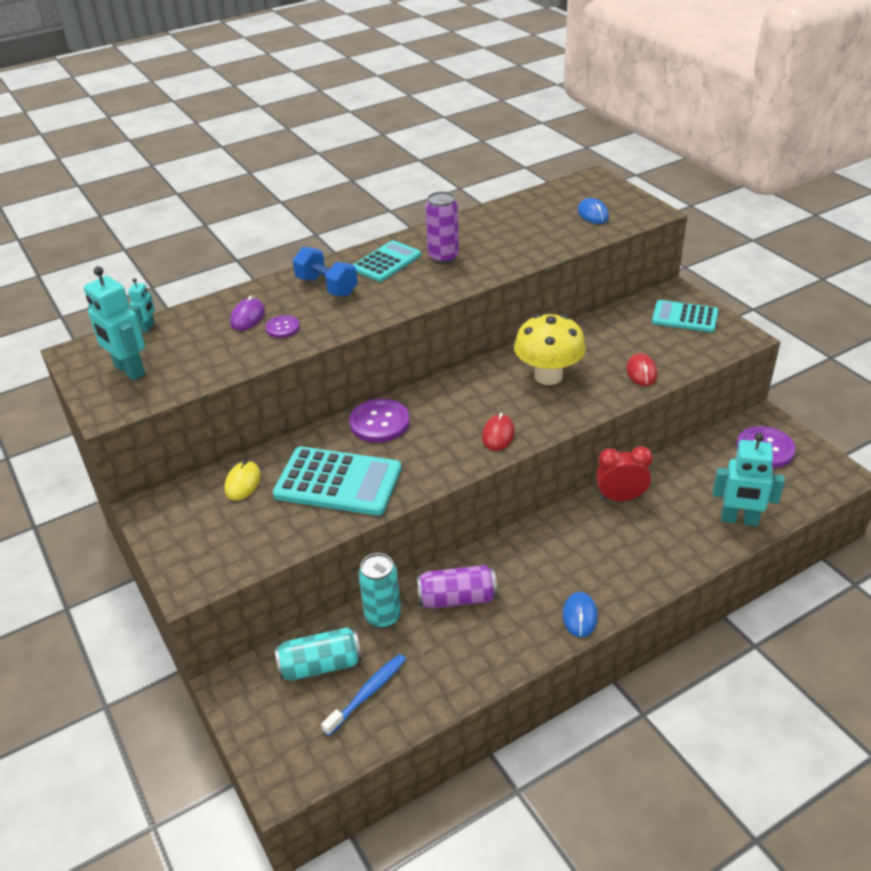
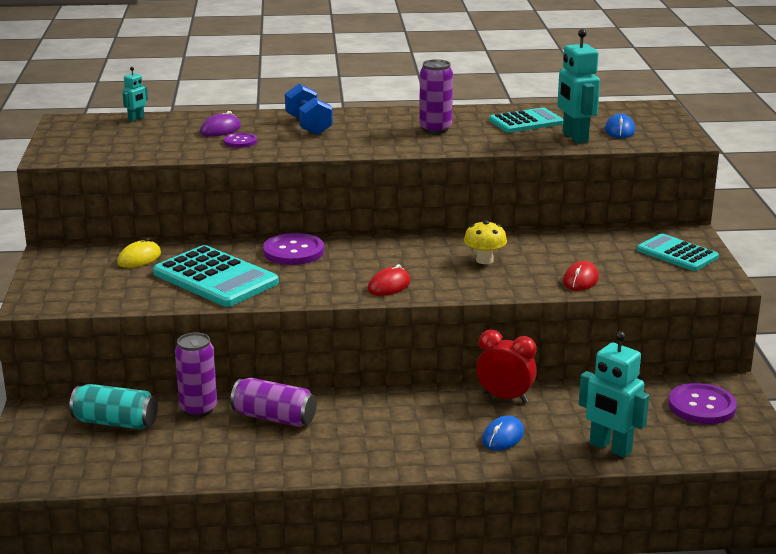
camera: 25 degrees right, 15 degrees down
turquoise robot [84,266,145,380] -> turquoise robot moved to [557,29,600,143]
blue toothbrush [321,654,406,736] -> none
turquoise calculator [353,240,421,282] -> turquoise calculator moved to [489,107,563,133]
turquoise can [358,553,401,628] -> purple can [175,332,217,417]
yellow mushroom [514,314,586,385] -> yellow mushroom [464,220,507,264], size x0.57
blue mouse [563,592,598,637] -> blue mouse moved to [482,416,524,451]

